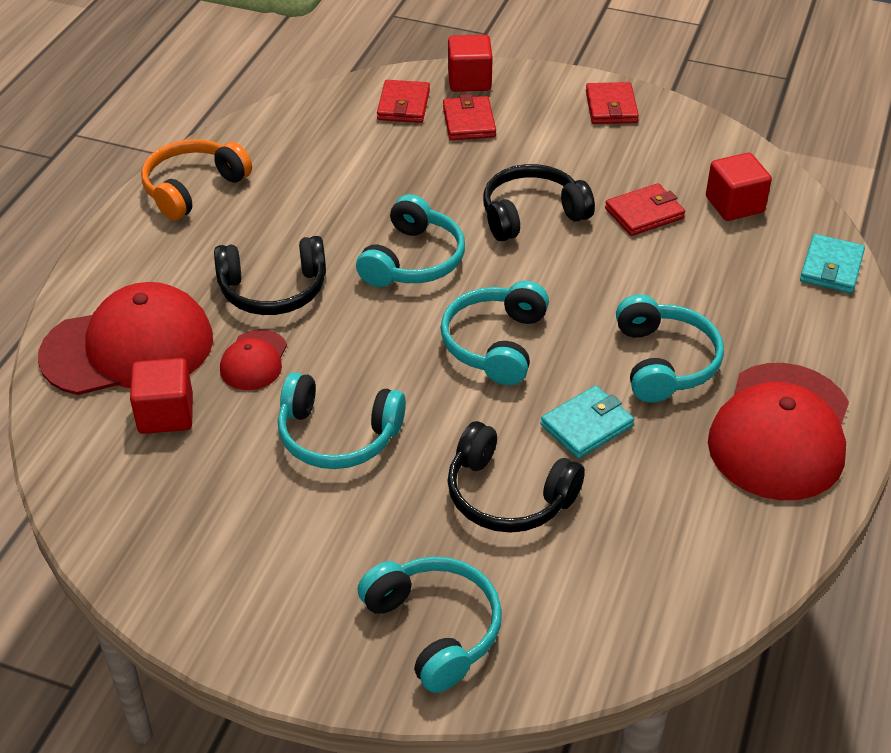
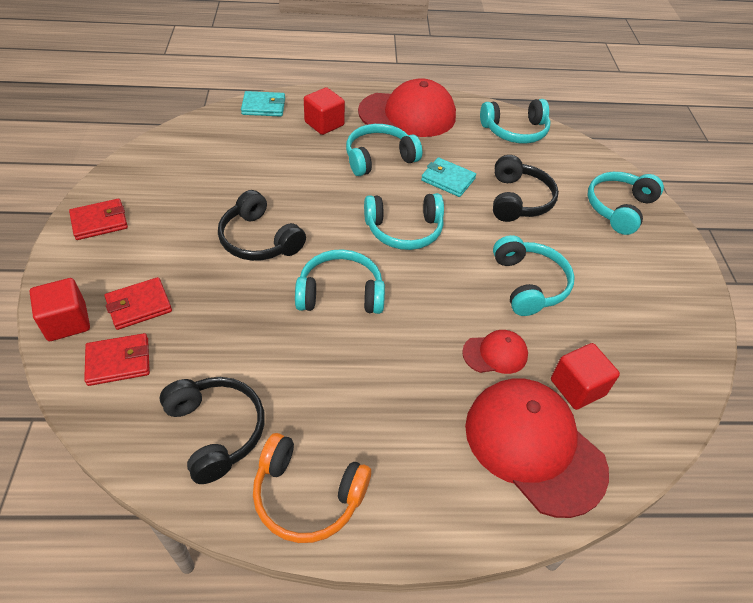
camera: 115 degrees left, 5 degrees up
black headphones [214,236,326,315] -> black headphones moved to [160,377,265,484]
red wallet [605,183,685,236] -> none
red cube [706,153,772,221] -> red cube moved to [304,87,345,135]
none -> turquoise headphones [480,99,551,144]

